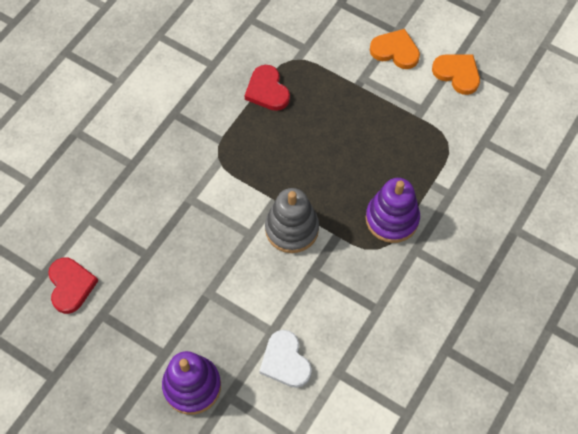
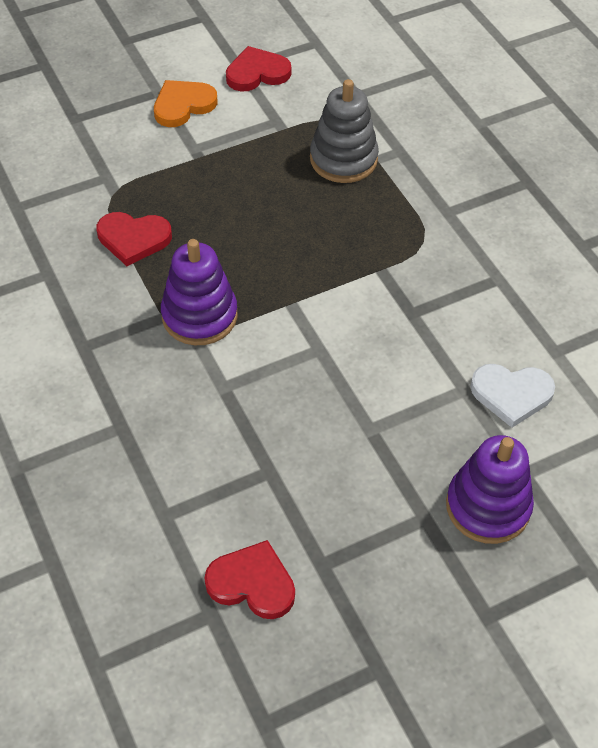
camera: 60 degrees left, 10 degrees down
grey stacking toy [265,188,319,253] -> grey stacking toy moved to [310,79,379,183]
purple stacking toy [366,178,420,243] -> purple stacking toy moved to [161,239,238,345]
orange heart [432,54,480,95] -> red heart [226,46,291,92]

